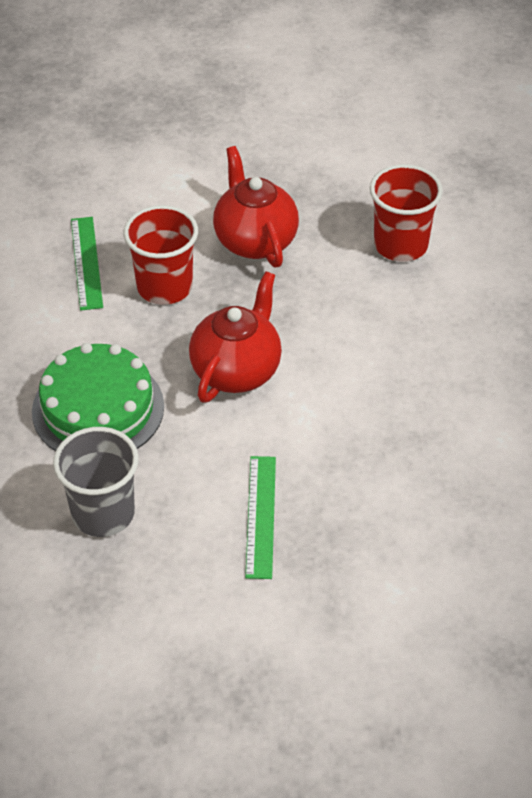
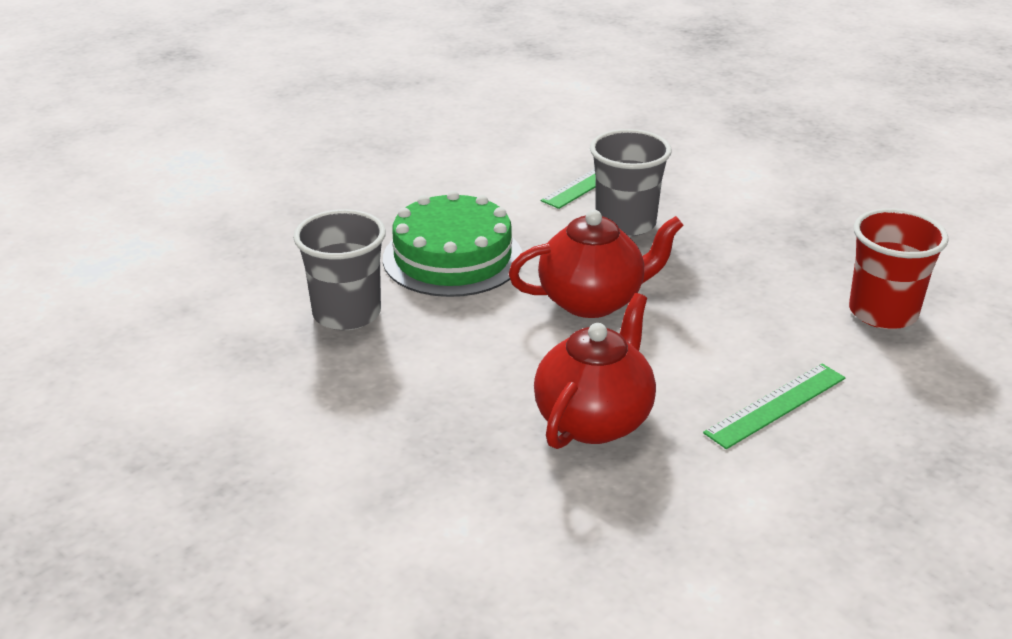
camera: 50 degrees right, 15 degrees down
red cup [124,205,198,305] -> grey cup [590,129,672,237]
red teapot [213,146,299,268] -> red teapot moved to [534,293,656,449]
green ruler [245,456,276,579] -> green ruler moved to [703,364,845,449]

